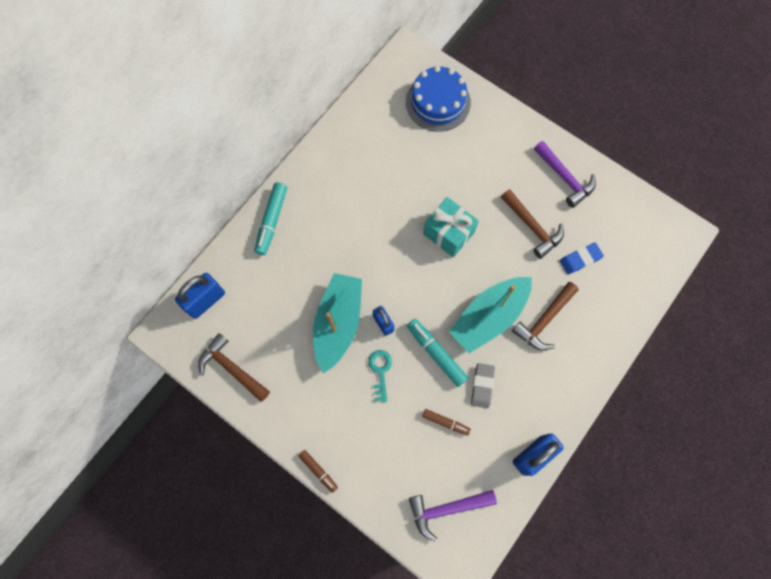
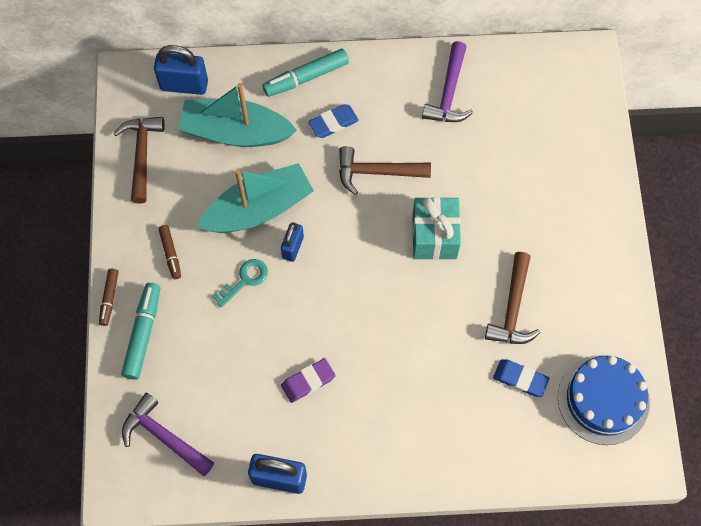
camera: 50 degrees right, 5 degrees down
blue cake [406,66,471,132] -> blue cake moved to [558,355,650,445]
turquoise marker [407,319,468,387] -> turquoise marker moved to [121,283,160,380]
brown marker [422,409,471,436] -> brown marker moved to [158,225,181,279]
turquoise boat [449,277,532,353] -> turquoise boat moved to [178,83,297,147]
grey eraser [471,363,495,408] -> purple eraser [281,358,335,403]
brown hammer [512,282,579,350] -> brown hammer moved to [339,146,431,195]
purple hammer [534,141,596,208] -> purple hammer moved to [422,41,473,122]
none -> blue eraser [308,104,359,138]

